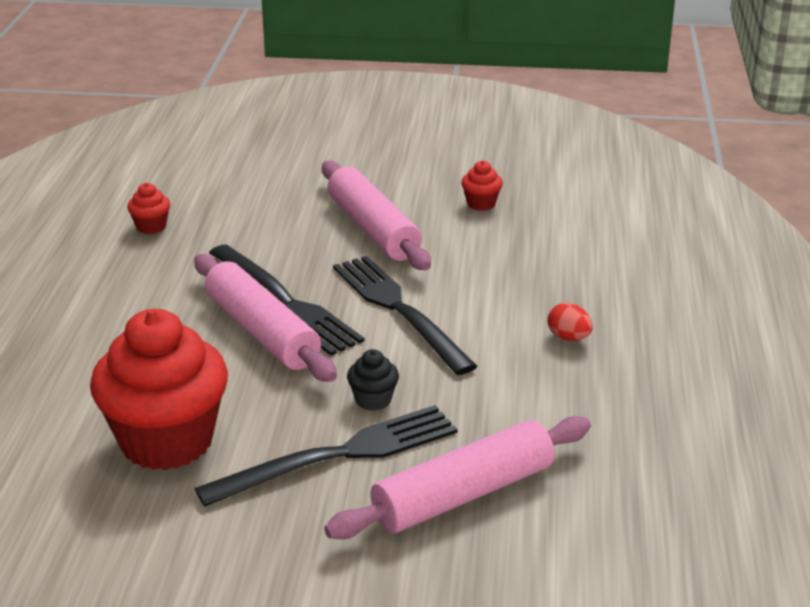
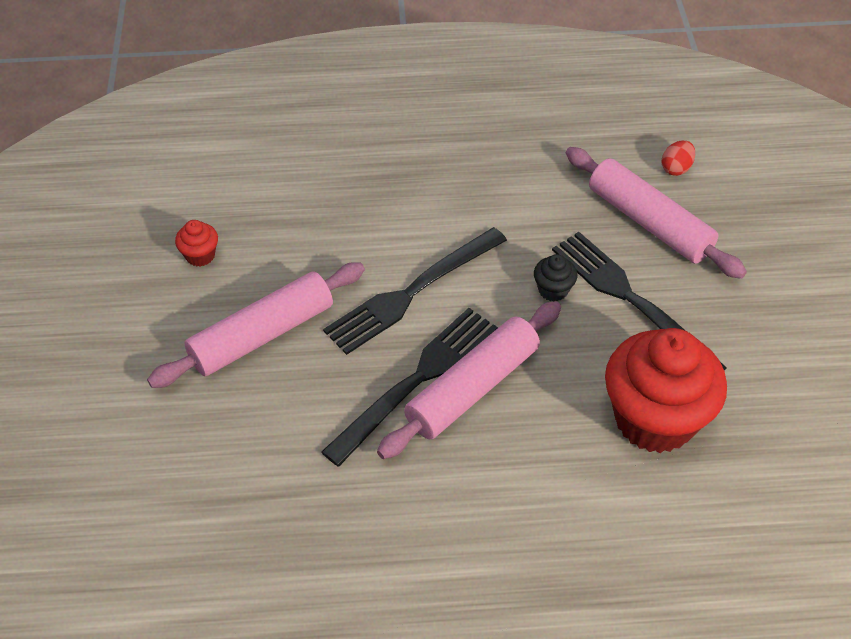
camera: 100 degrees left, 20 degrees up
red cupcake [127,183,170,234] -> none
red egg [547,303,593,341] -> red egg moved to [662,140,695,176]

